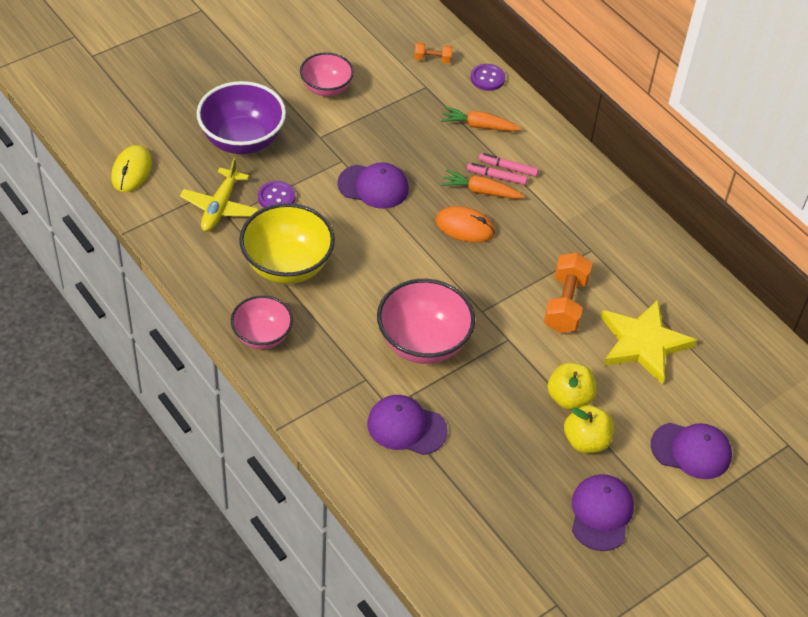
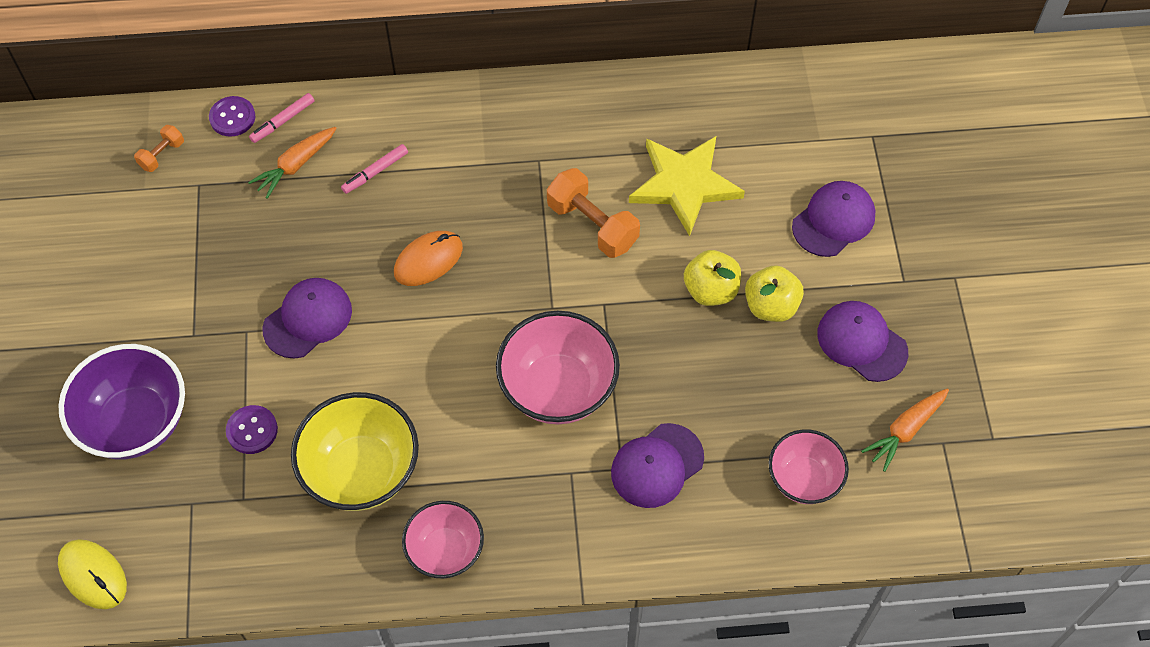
camera: 55 degrees left, 10 degrees up
yellow plane [180,158,259,232] -> none
pink bowl [300,52,354,96] -> pink bowl moved to [768,429,849,504]
orange carrot [441,169,524,199] -> orange carrot moved to [861,388,949,472]
pink marker [467,163,528,185] -> pink marker moved to [249,93,314,143]

